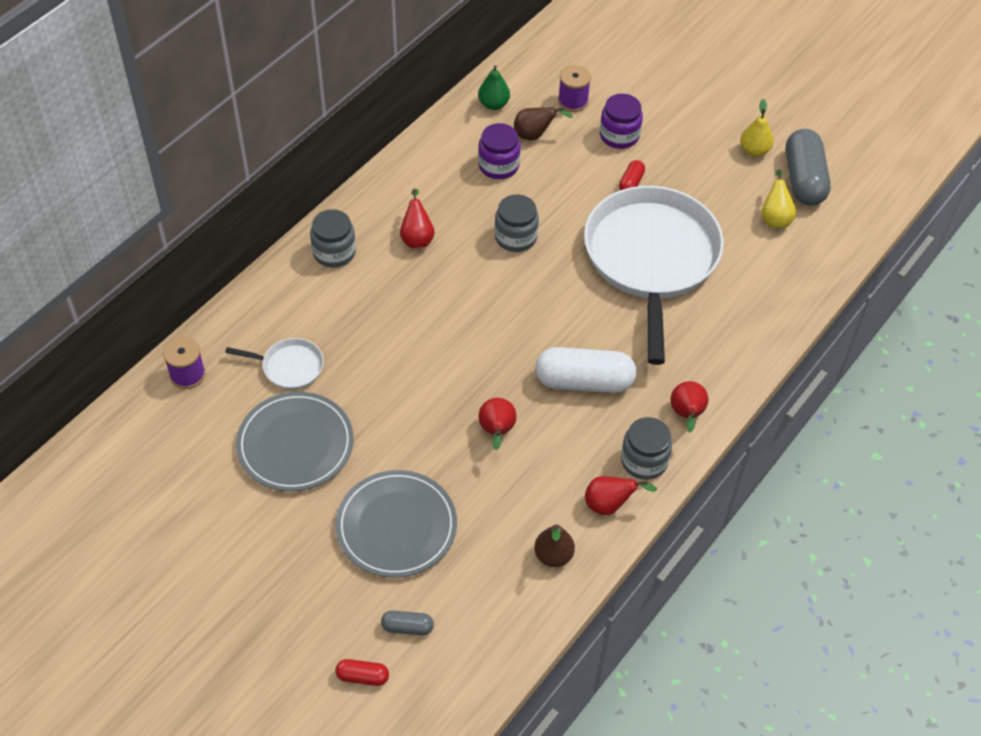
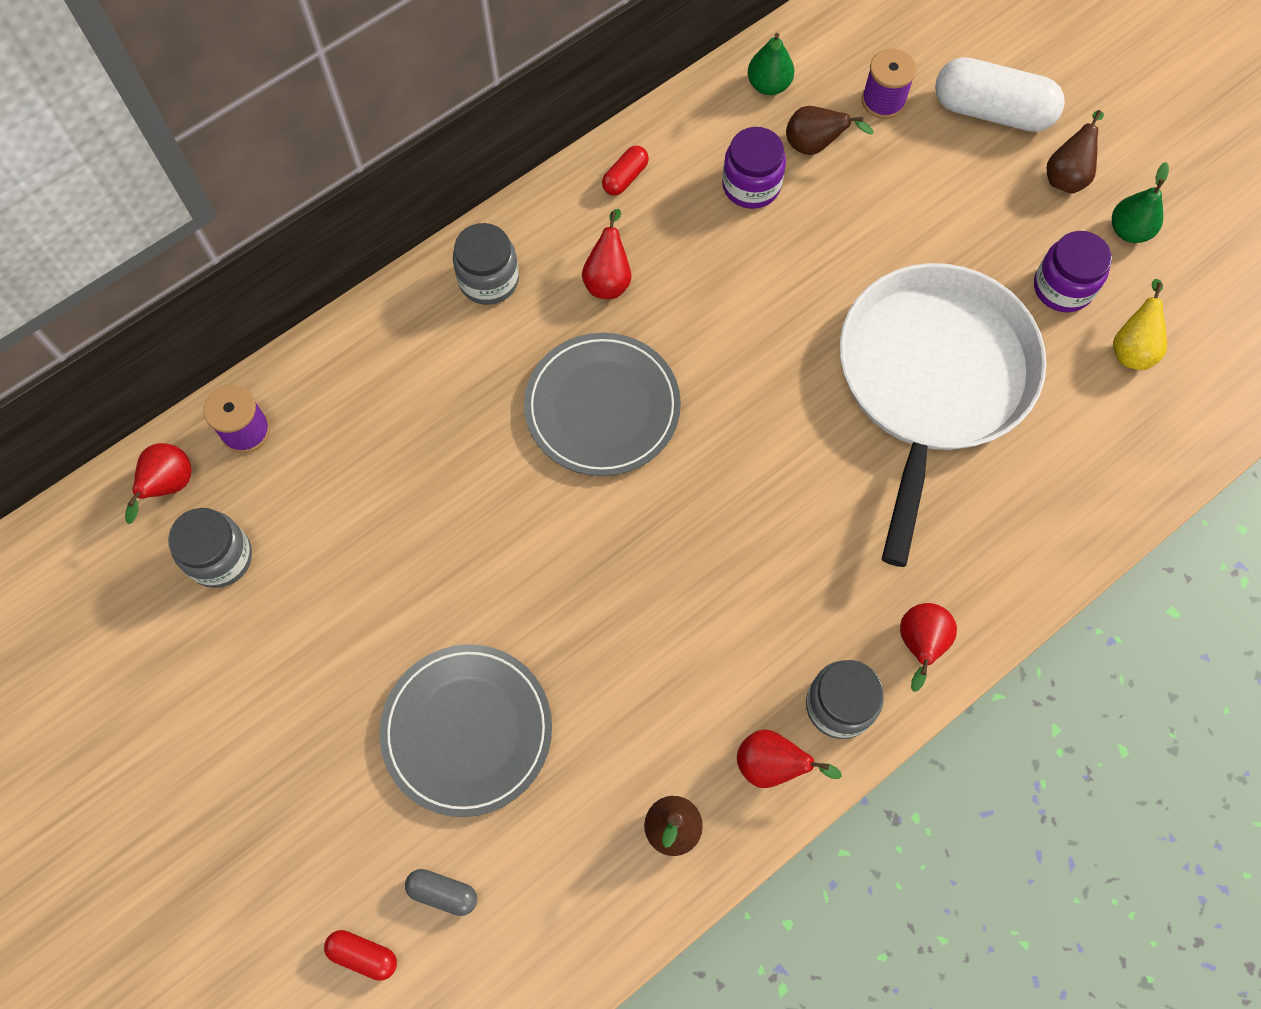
camera: 15 degrees right, 15 degrees up
white pan [225,338,324,390] -> none
grey plate [236,392,354,491] -> grey plate moved to [524,333,681,476]
red pear [479,398,516,450] -> red pear moved to [125,443,191,524]
grey jar [495,194,539,252] -> grey jar moved to [168,508,252,588]
white capsule [535,347,637,393] -> white capsule moved to [935,57,1065,132]
purple jar [600,94,643,149] -> purple jar moved to [1034,231,1112,312]
red capsule [619,160,645,190] -> red capsule moved to [602,146,649,195]
yellow pear [740,99,774,157] -> green pear [1112,162,1169,243]
grey capsule [786,129,831,206] -> none
none -> brown pear [1047,110,1104,194]

